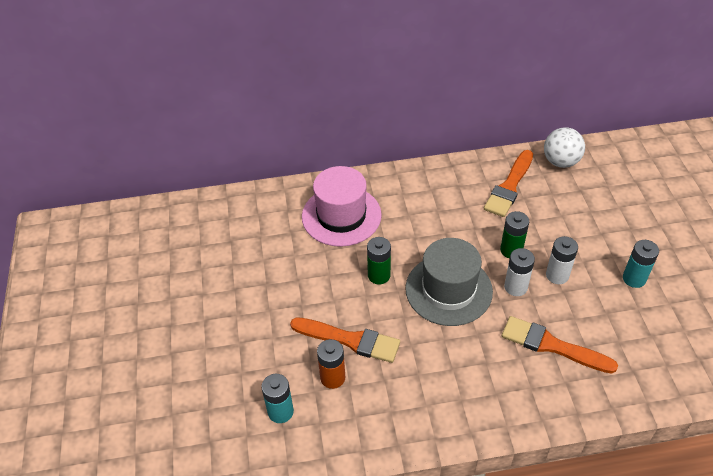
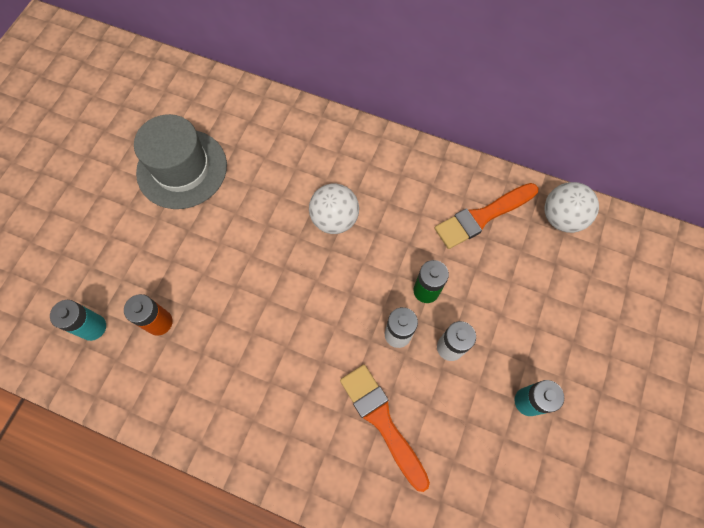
camera: 30 degrees right, 20 degrees up
orange brush [290,317,400,363] -> none
pink hat [302,166,382,247] -> none
green battery [367,237,391,285] -> none
grey hat [405,238,493,326] -> grey hat moved to [134,114,227,209]
none -> white ball [309,184,359,234]

